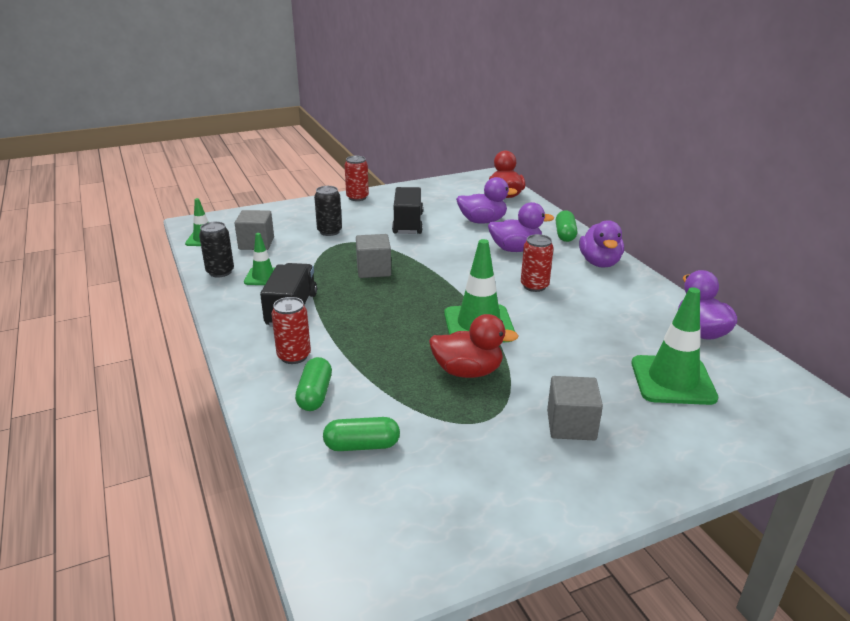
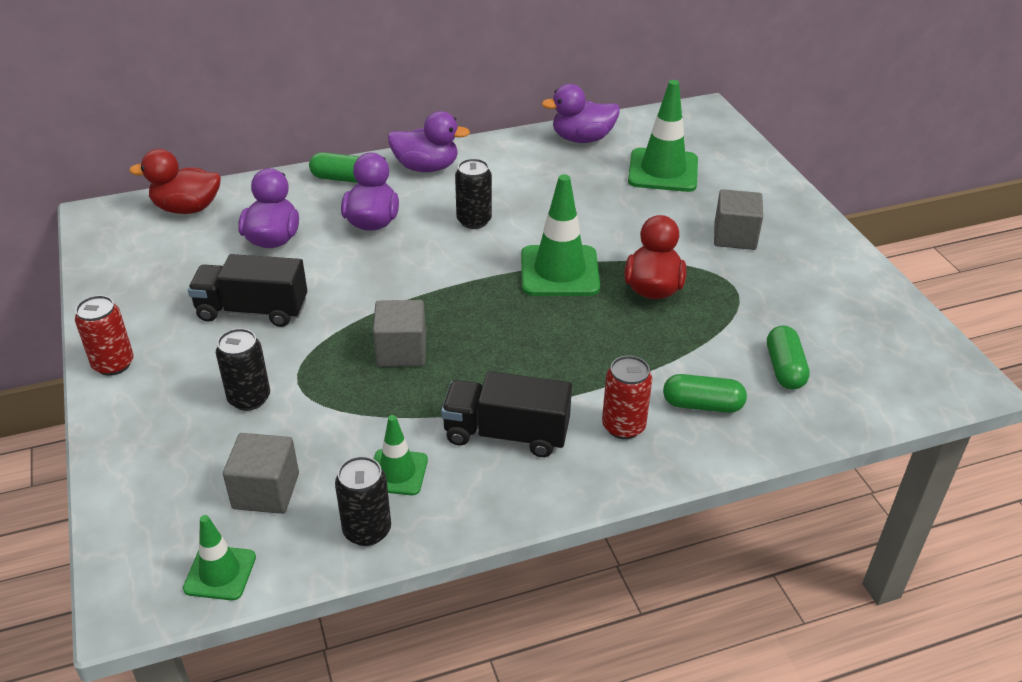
camera: 85 degrees left, 10 degrees up
red can [521,234,554,292] -> black can [455,159,492,229]

